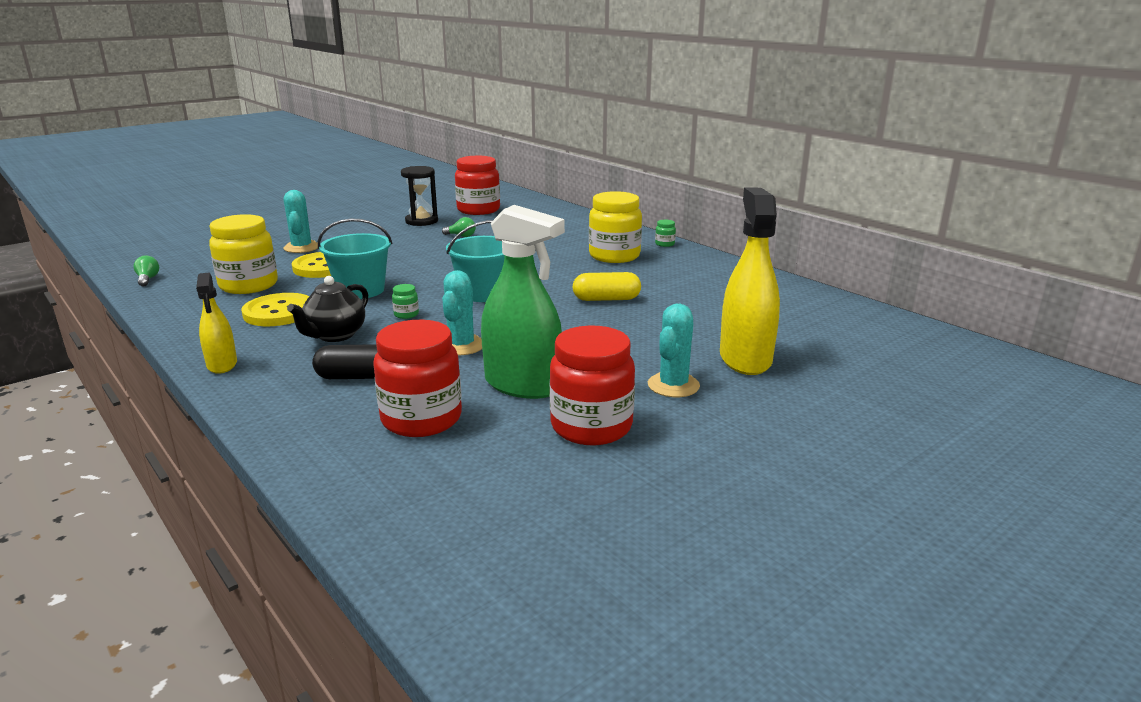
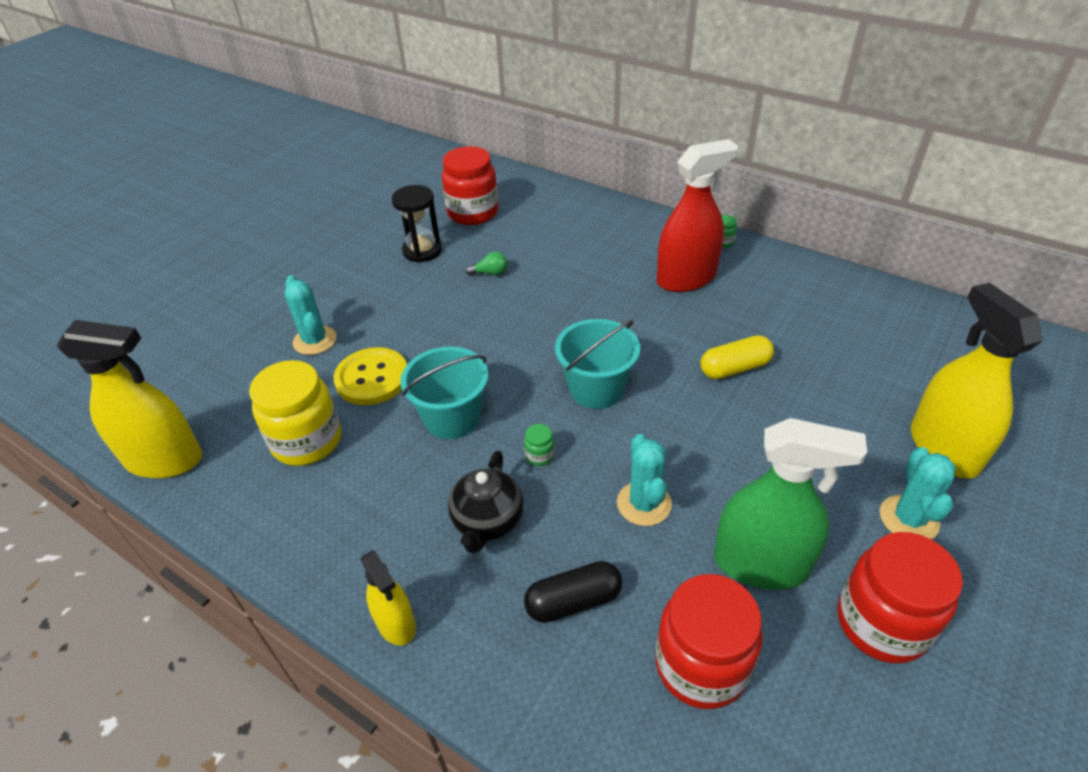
camera: 15 degrees left, 20 degrees up
green light bulb [133,256,159,286] -> yellow spray bottle [56,320,202,478]
yellow button [241,293,309,326] -> none
yellow jar [589,191,642,263] -> red spray bottle [657,139,738,292]

